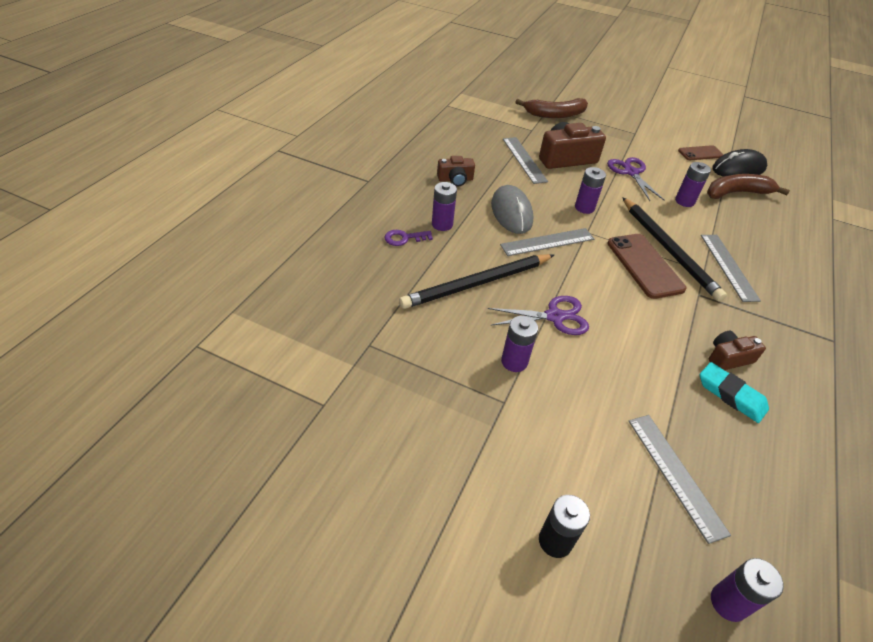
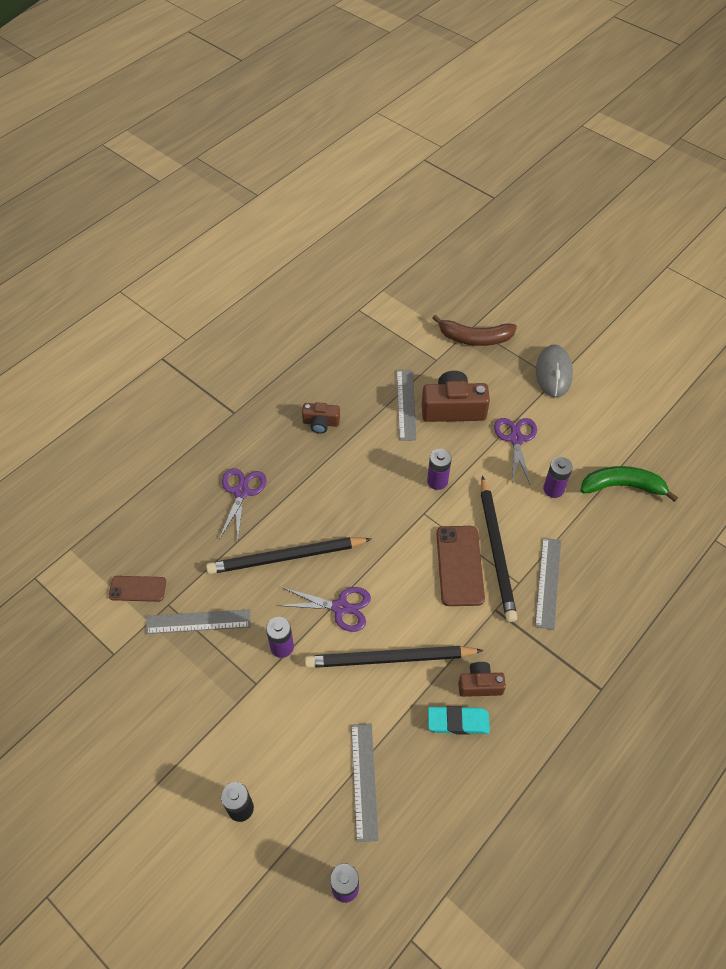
camera: 20 degrees right, 10 degrees up
purple key [385,230,433,246] -> purple scissors [219,468,267,540]
purple battery [432,182,457,231] -> none
grey mouse [491,185,534,234] -> grey mouse moved to [536,345,573,398]
grey ruler [500,228,594,256] -> grey ruler moved to [146,609,251,634]
brown phone [678,145,724,160] -> brown phone moved to [109,576,166,602]
turquoise eraser [700,362,769,423] -> turquoise eraser turned 60 degrees counterclockwise [428,706,490,735]
brown banana [707,174,790,199] -> green banana [580,466,678,502]
black mouse [712,149,767,177] -> none
none -> black pencil [305,646,483,668]

